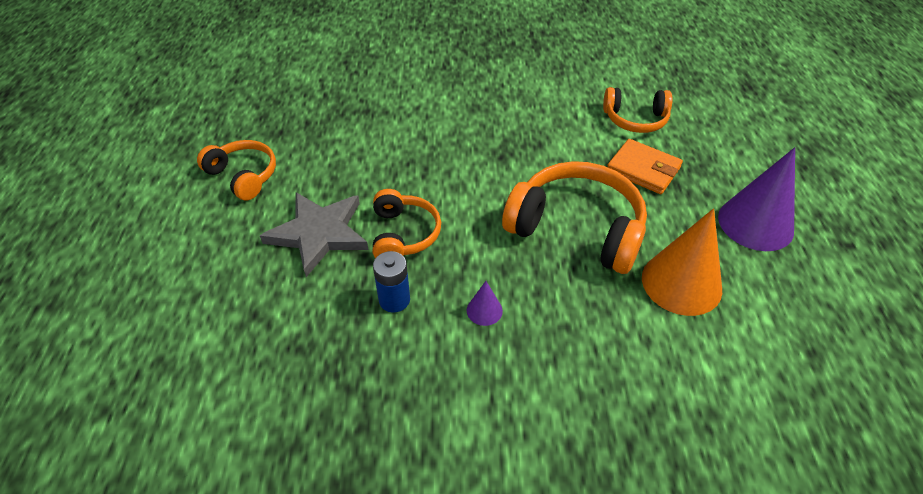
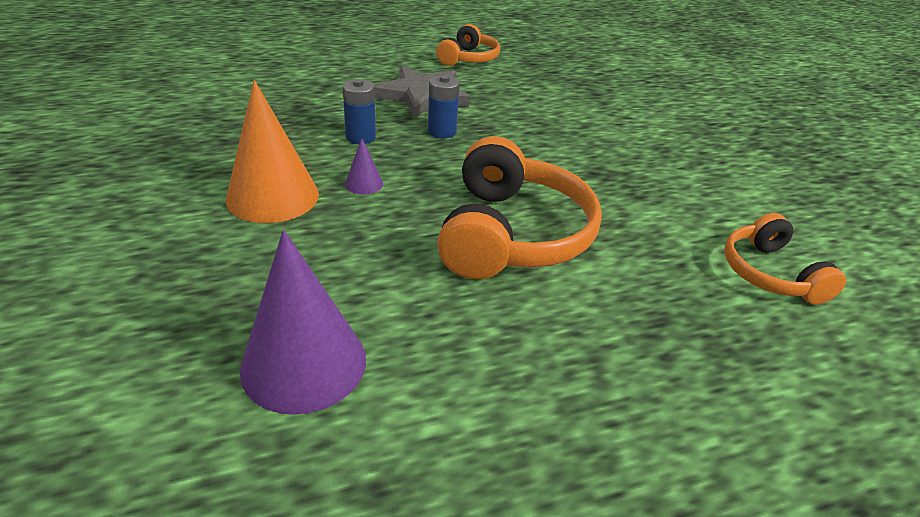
camera: 70 degrees right, 10 degrees down
orange headphones [373,189,441,258] -> blue battery [428,75,460,138]
orange wallet [607,139,683,194] -> none
orange cone [642,208,722,316] -> orange cone moved to [226,80,319,223]
purple cone [718,147,795,251] -> purple cone moved to [240,230,366,415]

